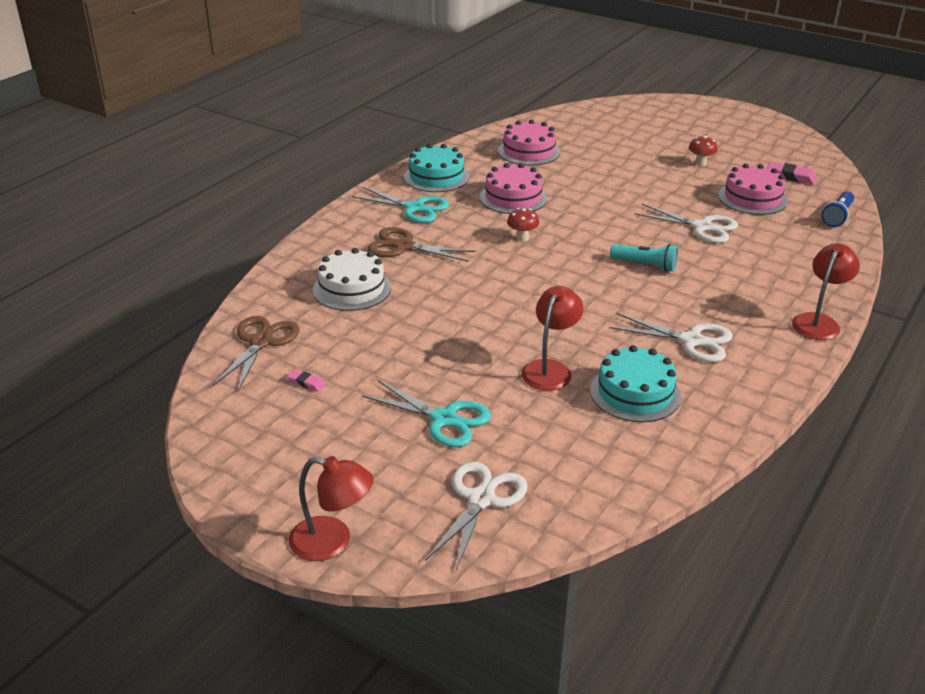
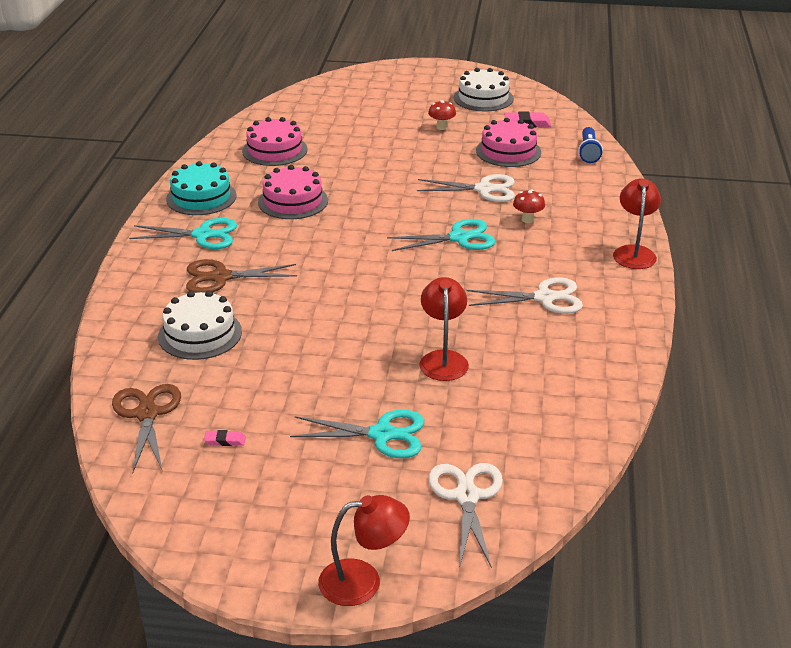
camera: 25 degrees left, 0 degrees up
red mushroom [507,208,539,242] -> red mushroom moved to [513,190,545,223]
turquoise cake [590,345,681,422] -> none
turquoise flashlight [610,244,678,272] -> turquoise scissors [387,219,495,251]
none -> white cake [454,68,514,111]

